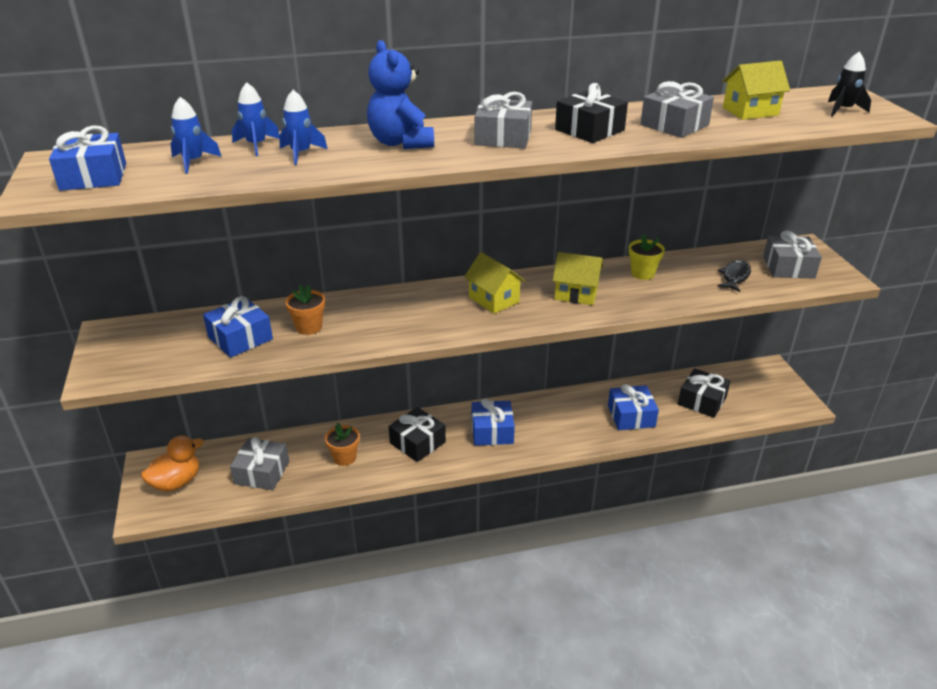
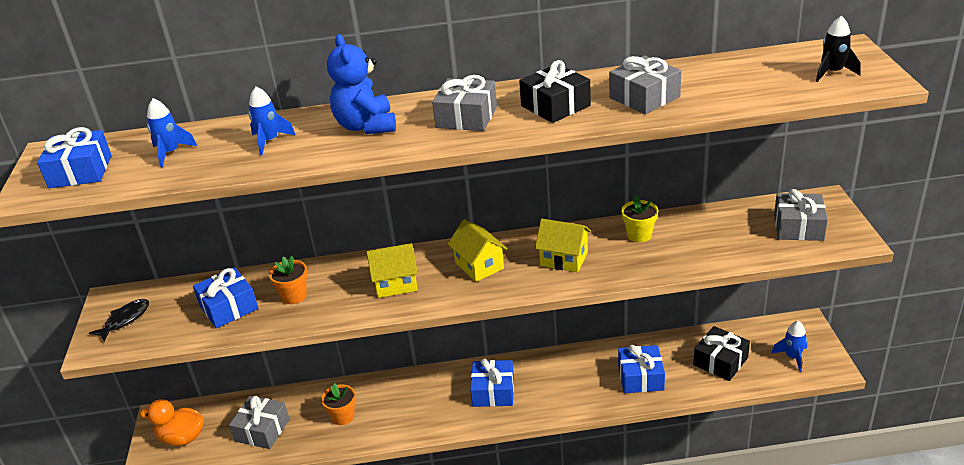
camera: 10 degrees right, 0 degrees up
orange duck [141,436,204,492] -> orange duck turned 135 degrees counterclockwise [140,399,204,446]
blue rocket [232,82,280,156] -> blue rocket moved to [771,321,807,372]
black gift [389,407,446,462] -> none
black fish [717,260,751,292] -> black fish moved to [89,299,149,342]
yellow house [723,60,790,120] -> yellow house moved to [367,243,418,298]

